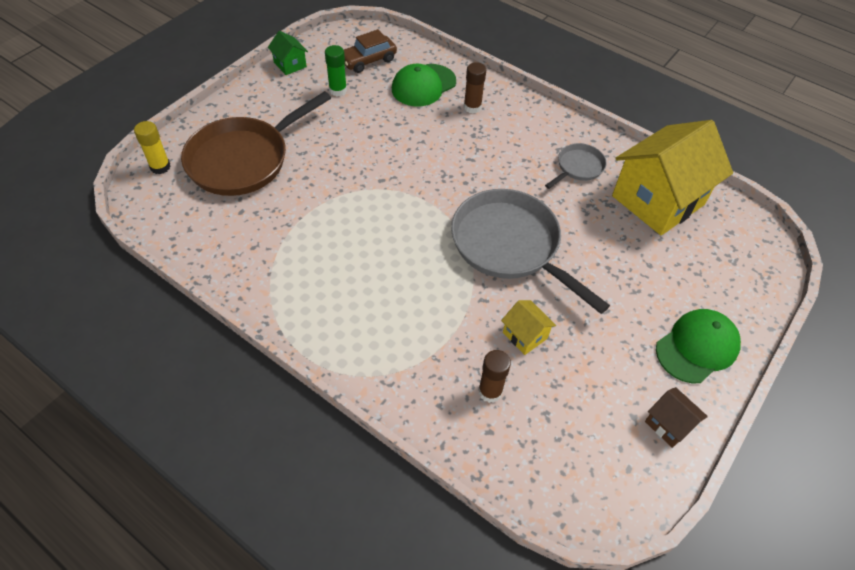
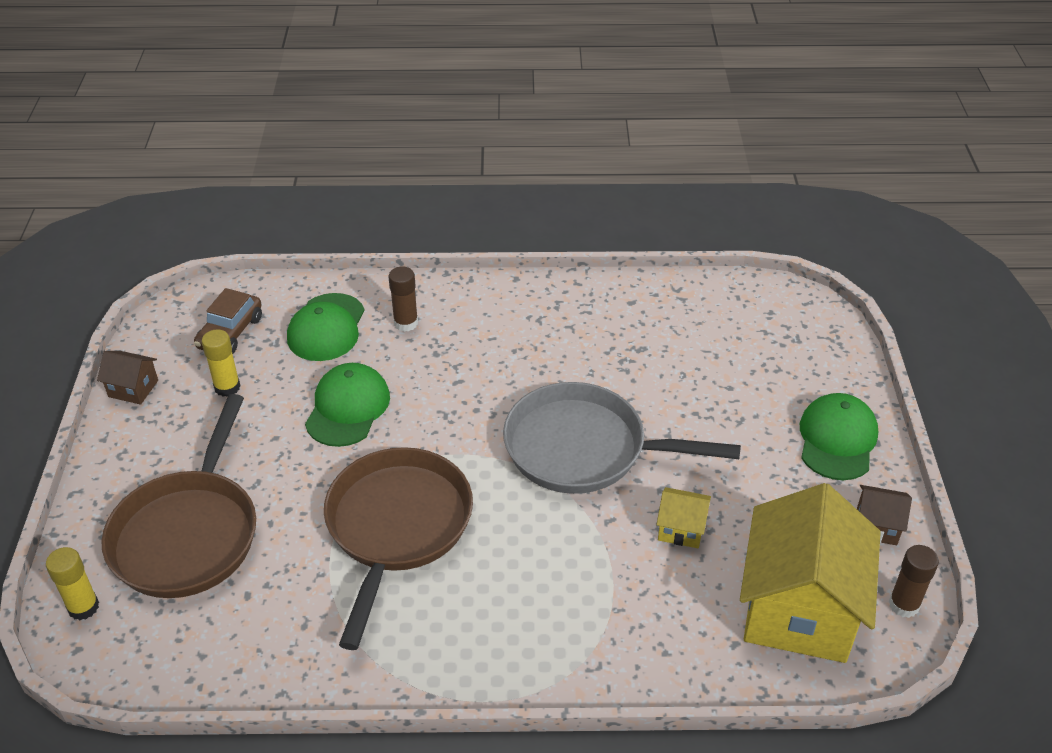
camera: 35 degrees left, 10 degrees down
green house [268,31,308,75] -> brown house [97,351,158,405]
green glue stick [325,45,347,96] -> yellow glue stick [202,330,241,397]
brown glue stick [478,350,511,403] -> brown glue stick moved to [889,545,939,618]
grey pan [545,143,607,189] -> none
yellow house [612,120,733,235] -> yellow house moved to [740,483,881,663]
none -> green cap [305,363,390,447]
none -> brown pan [324,447,473,650]

